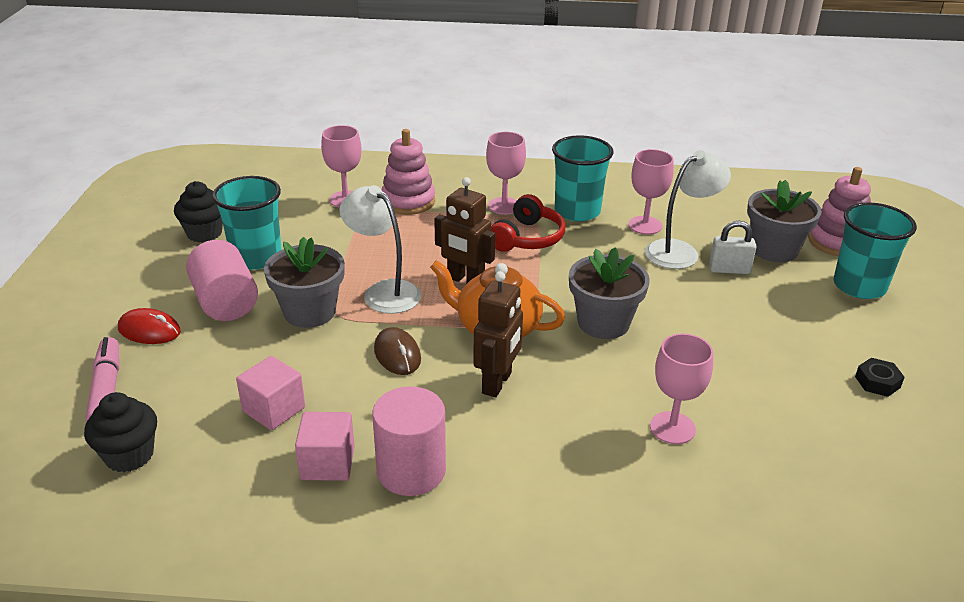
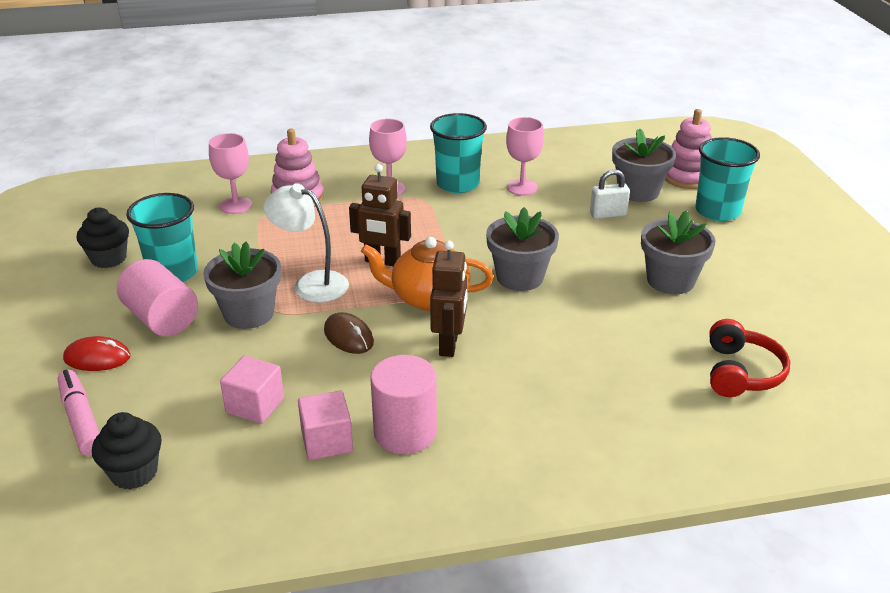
camera: 15 degrees left, 0 degrees up
red headphones [491,194,565,252] -> red headphones moved to [709,319,790,397]
white lamp [645,150,731,269] -> none
pink goblet [650,333,713,444] -> none
black nut [855,358,905,397] -> none
none -> grey flower pot [641,210,715,294]

